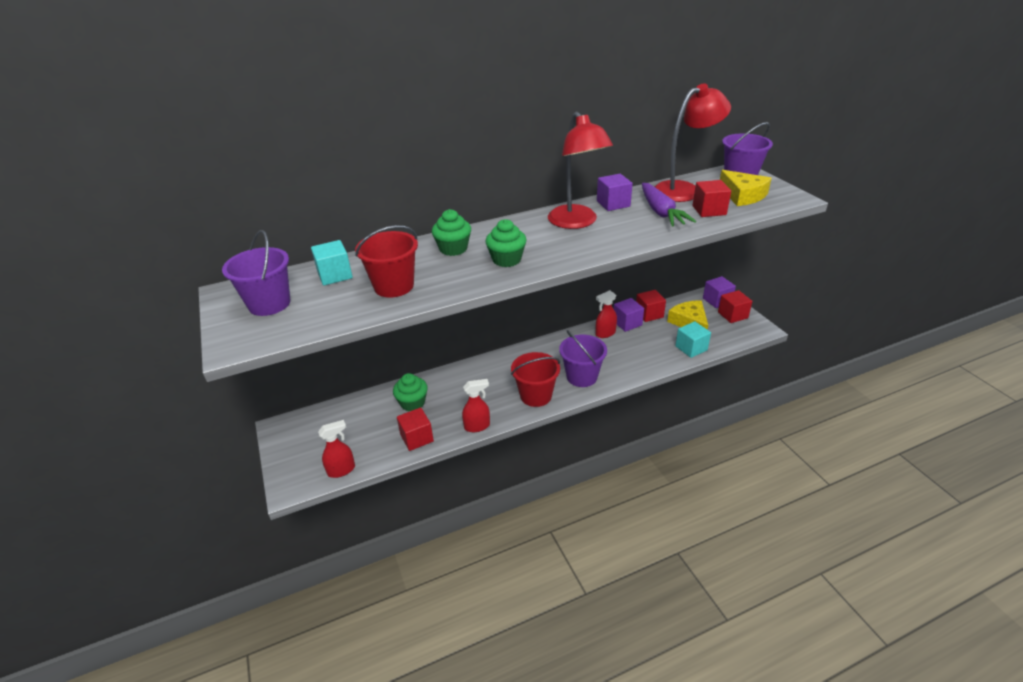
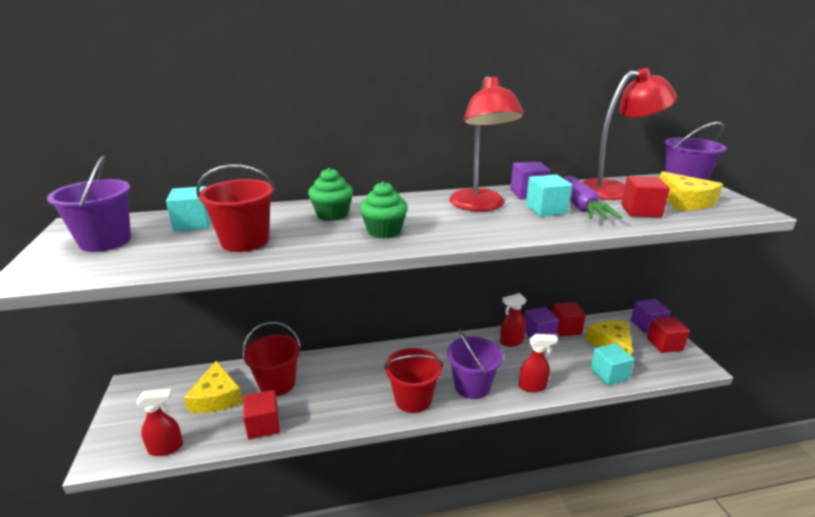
camera: 10 degrees right, 10 degrees down
green cupcake [393,373,428,411] -> red bucket [242,322,301,396]
red spray bottle [462,379,490,432] -> red spray bottle moved to [519,334,558,392]
none -> yellow cheese [184,361,243,413]
none -> turquoise cube [526,174,572,217]

